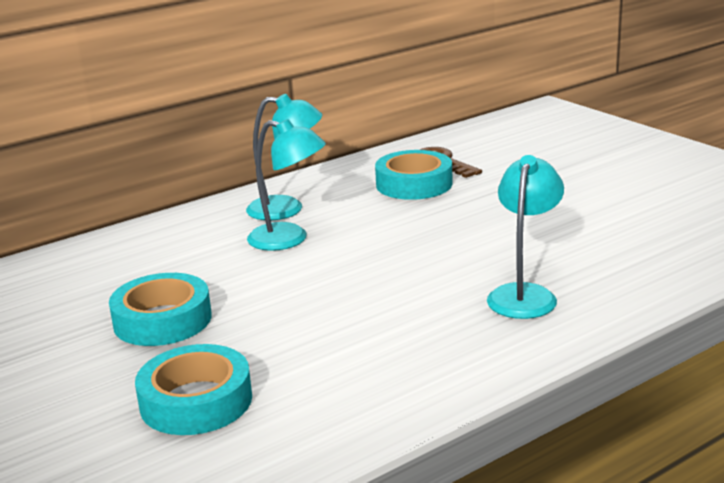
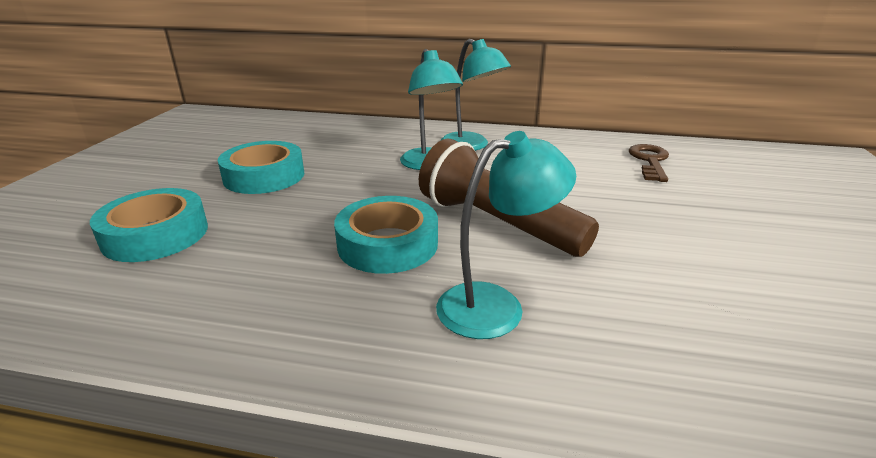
camera: 45 degrees right, 5 degrees up
turquoise tape [375,150,453,200] -> turquoise tape moved to [334,196,438,274]
none -> brown flashlight [419,138,599,257]

